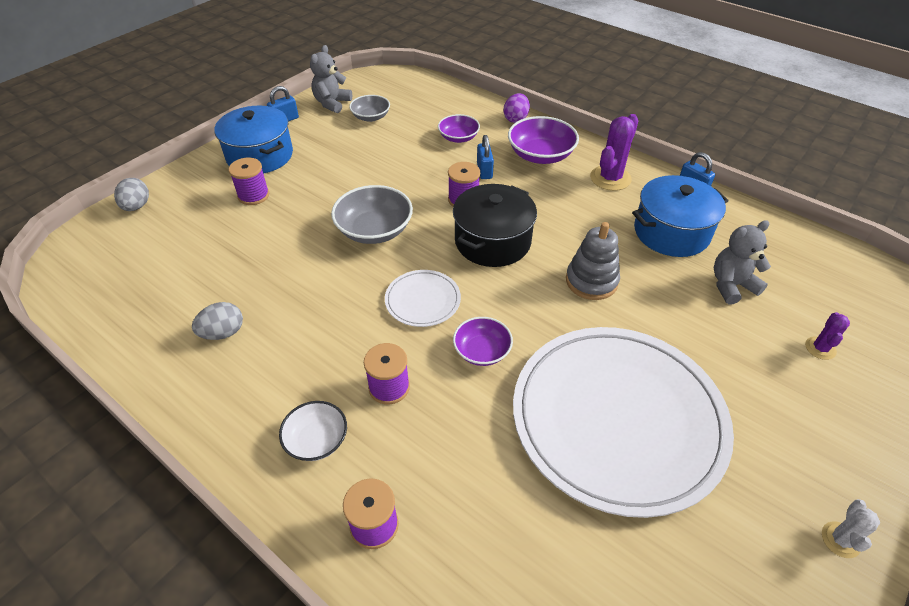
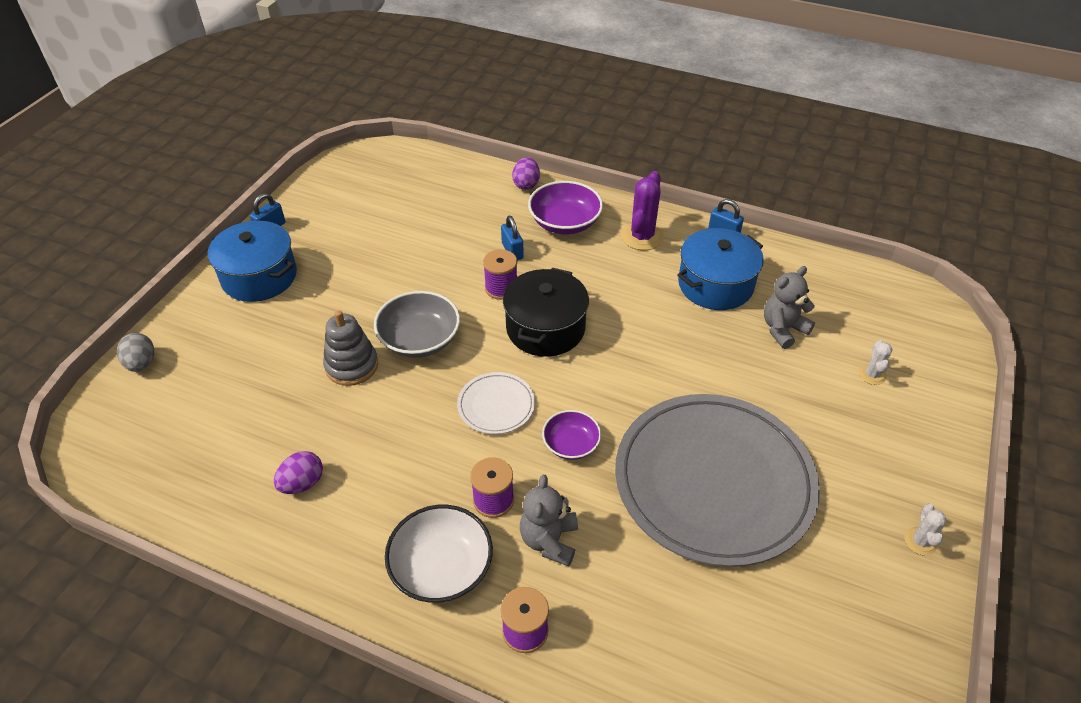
camera: 15 degrees left, 0 degrees up
grey egg [192,302,243,340] -> purple egg [274,451,323,494]
purple spool [228,158,269,205] -> none
white bowl [279,401,347,461] -> white bowl [385,505,493,603], size x1.60
grey teddy bear [310,45,352,113] -> grey teddy bear moved to [520,475,578,566]
grey bowl [349,95,390,122] -> none
purple bowl [438,114,480,143] -> none
white plate [513,327,734,518] -> grey plate [615,394,820,567]
grey stacking toy [566,222,620,300] -> grey stacking toy moved to [323,310,378,386]
purple cactus [805,312,850,360] -> white cactus [859,340,893,385]

